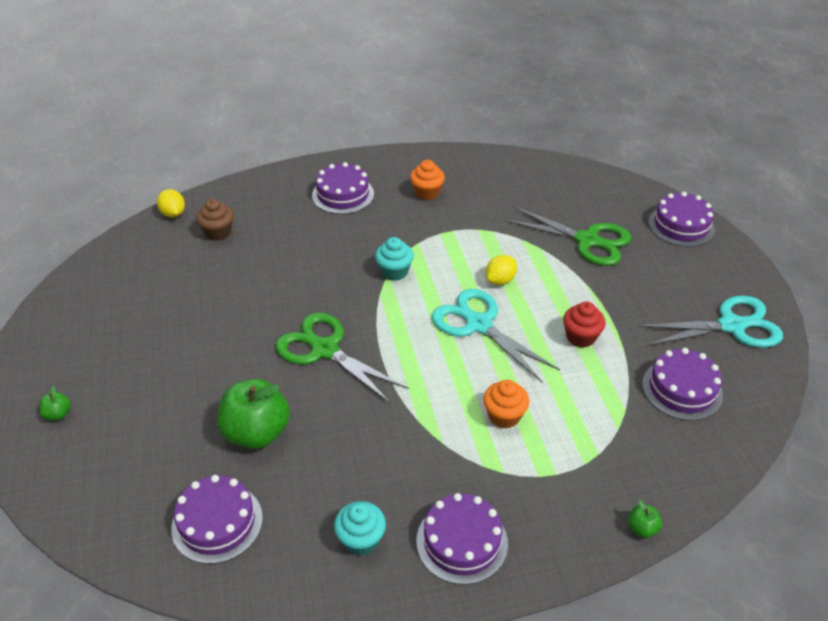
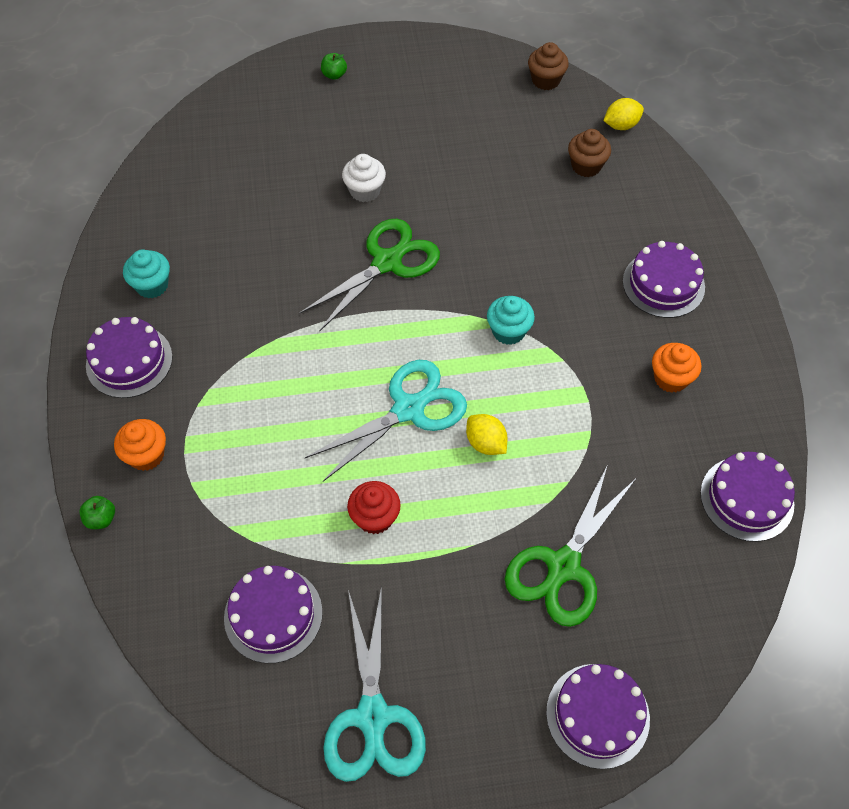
camera: 95 degrees right, 15 degrees up
purple cake [171,475,263,564] -> purple cake moved to [700,452,795,542]
green apple [217,379,290,449] -> none
orange cupcake [483,380,529,429] -> orange cupcake moved to [114,419,166,471]
none -> white cupcake [342,154,386,202]
none -> brown cupcake [528,42,569,90]

